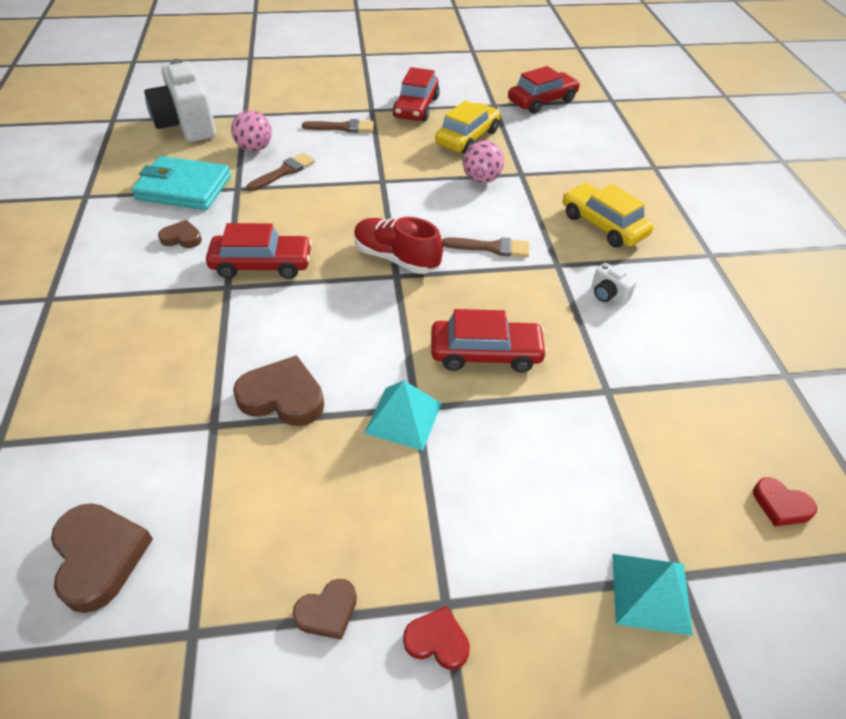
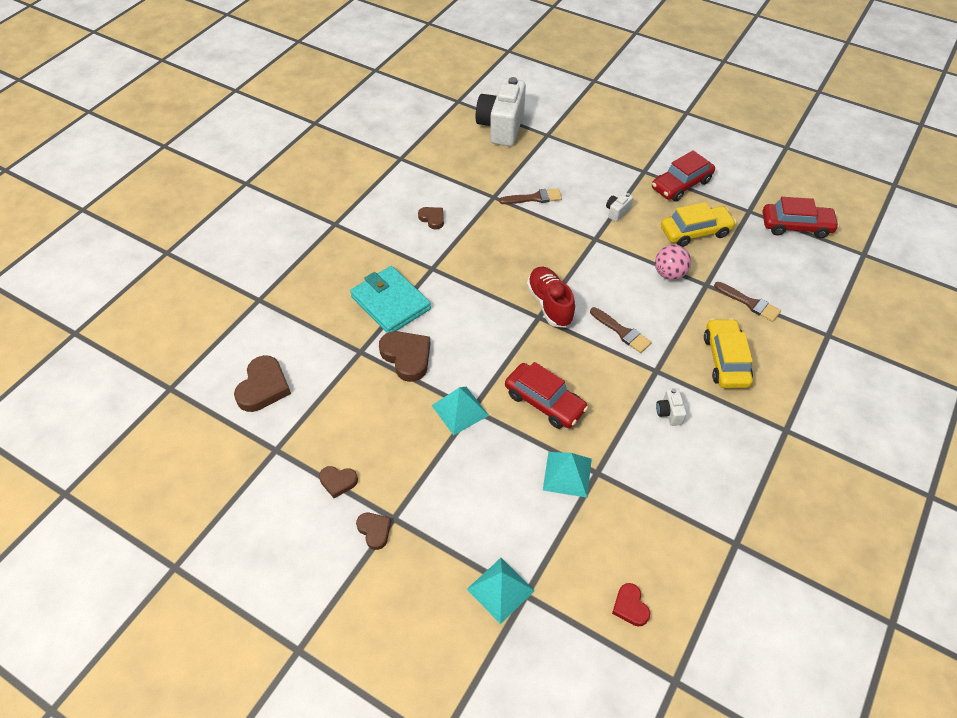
camera: 40 degrees right, 5 degrees up
turquoise wallet [132,156,231,210] -> turquoise wallet moved to [350,266,431,333]
red car [206,223,312,279] -> none
pink ball [231,110,272,152] -> none
brown brush [302,119,374,133] -> brown brush moved to [714,282,781,322]
red heart [403,606,470,670] -> brown heart [356,513,391,550]
none -> turquoise pyramid [543,452,592,498]
none -> white camera [606,192,633,222]

